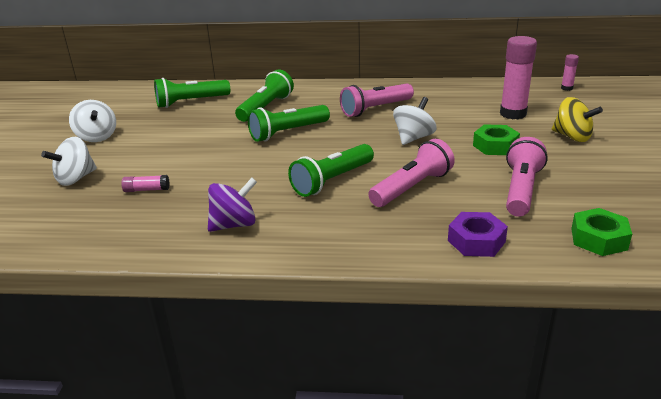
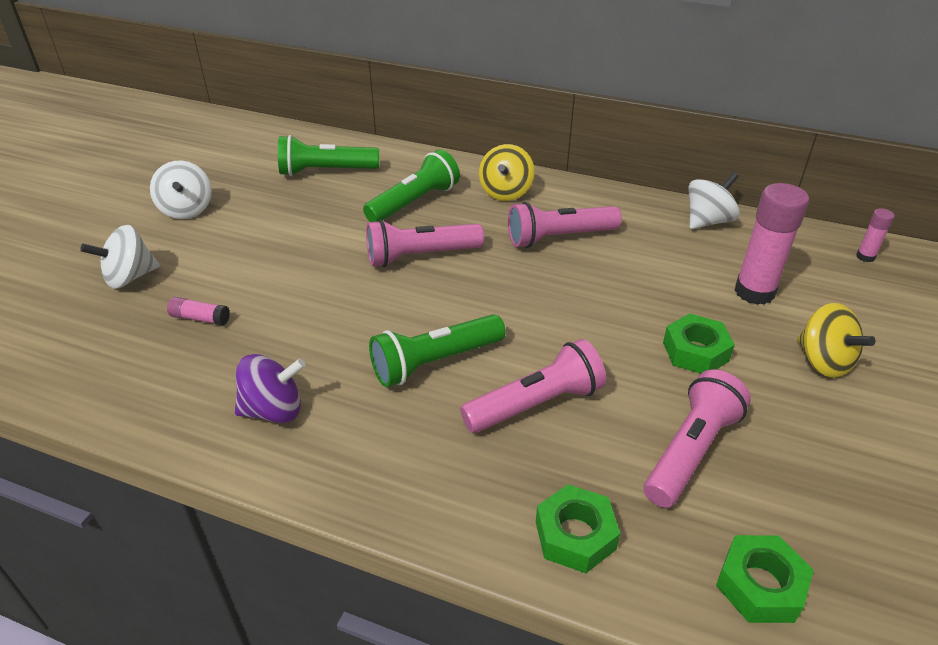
camera: 15 degrees right, 10 degrees up
green flashlight [248,105,330,142] -> pink flashlight [366,220,484,267]
white spinning top [393,97,437,145] -> white spinning top moved to [688,172,740,229]
purple nut [448,212,508,257] -> green nut [536,484,620,573]
none -> yellow spinning top [479,144,535,201]

